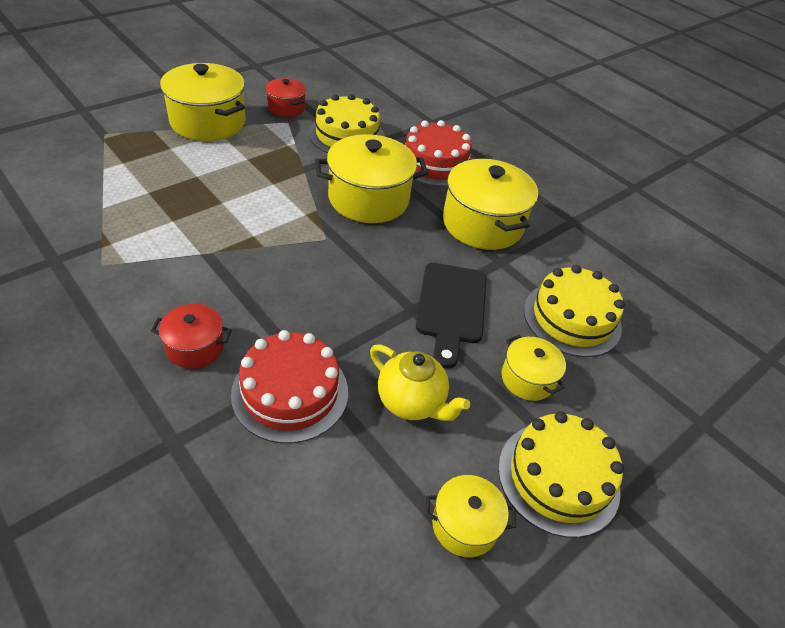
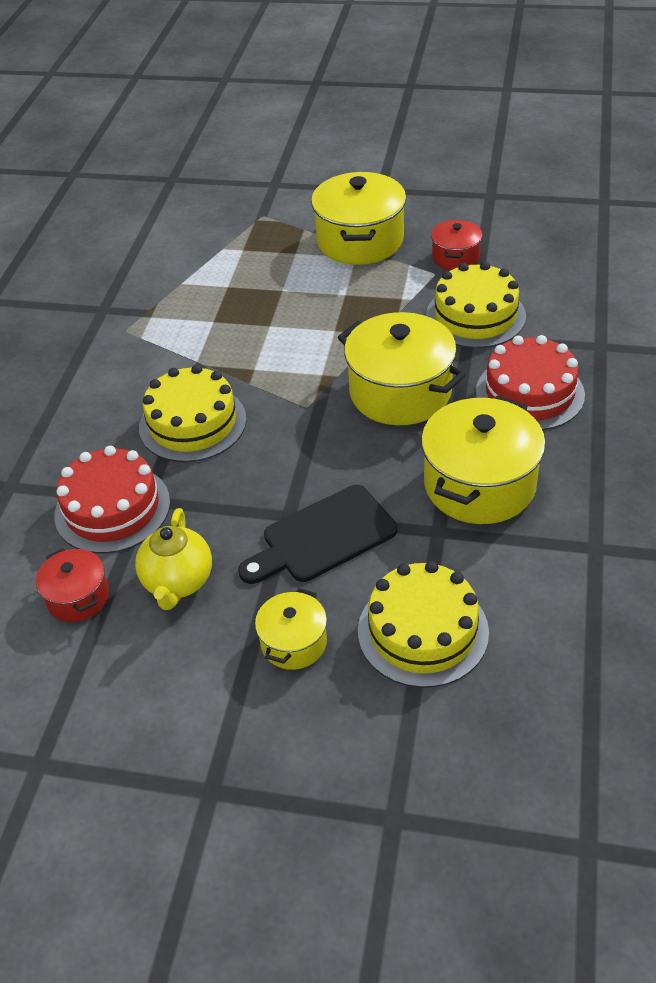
camera: 60 degrees right, 0 degrees up
red pot [151,304,232,369] -> red pot moved to [36,548,109,622]
yellow pot [425,475,516,557] -> none
yellow cake [498,411,624,538] -> yellow cake moved to [139,365,247,462]

